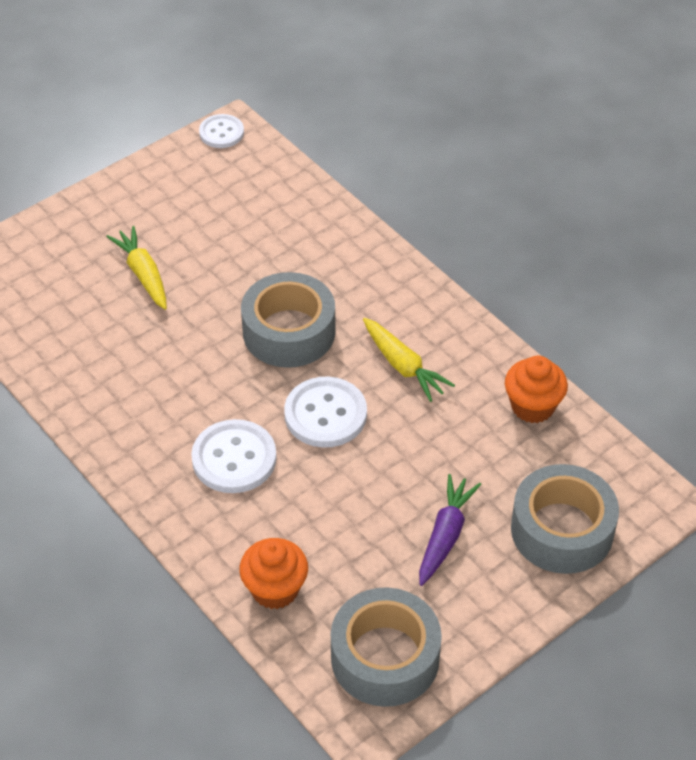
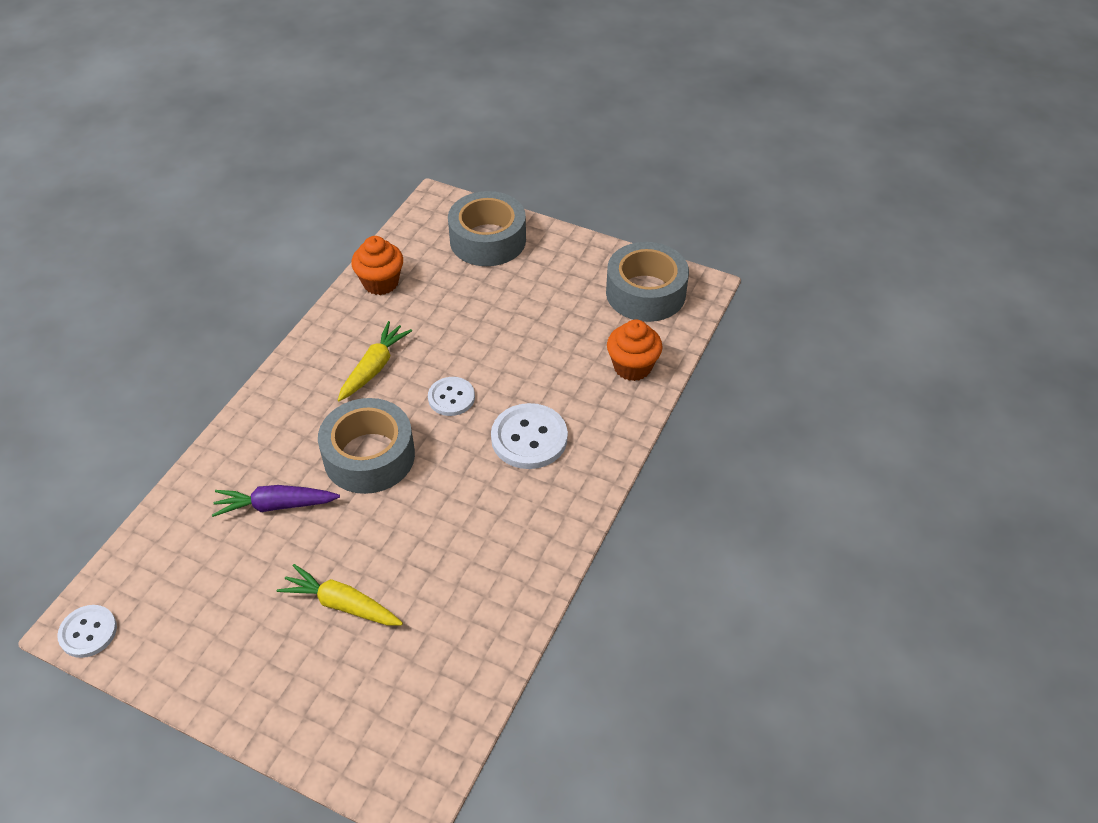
camera: 115 degrees left, 0 degrees up
yellow carrot [106,226,167,310] -> yellow carrot turned 75 degrees clockwise [277,564,403,625]
white button [284,377,367,448] -> white button [428,377,475,416], size x0.63
purple carrot [419,474,481,586] -> purple carrot moved to [212,485,340,517]

